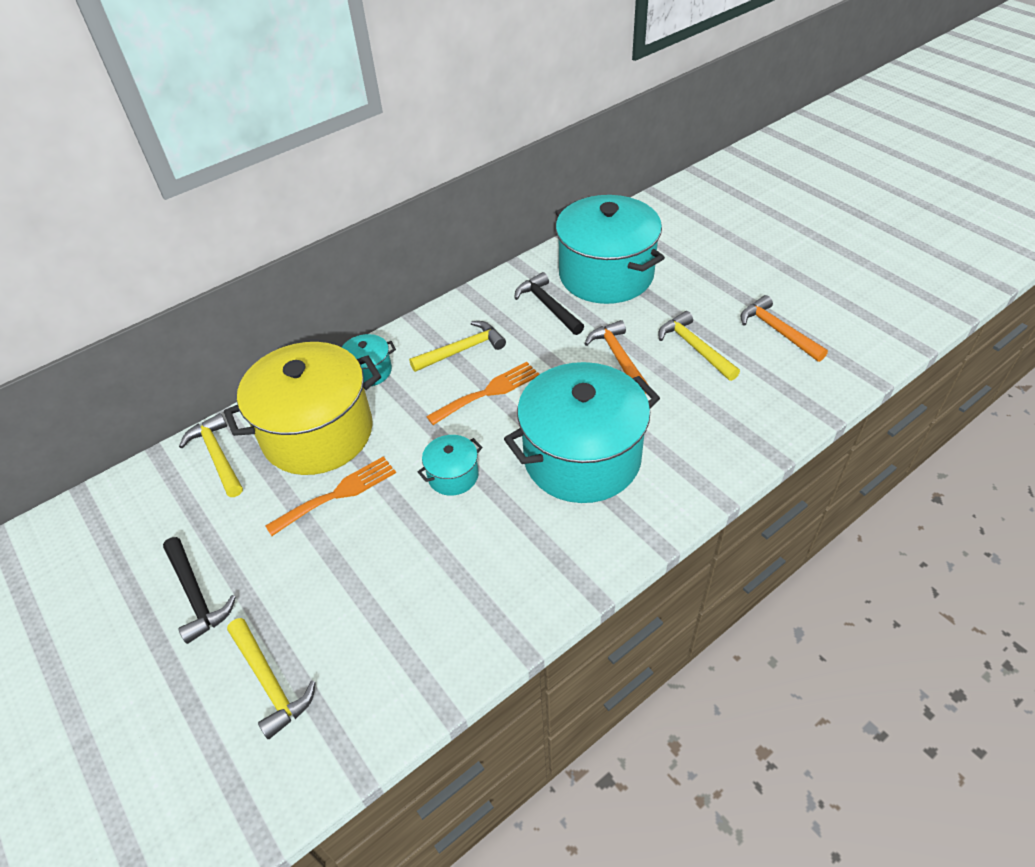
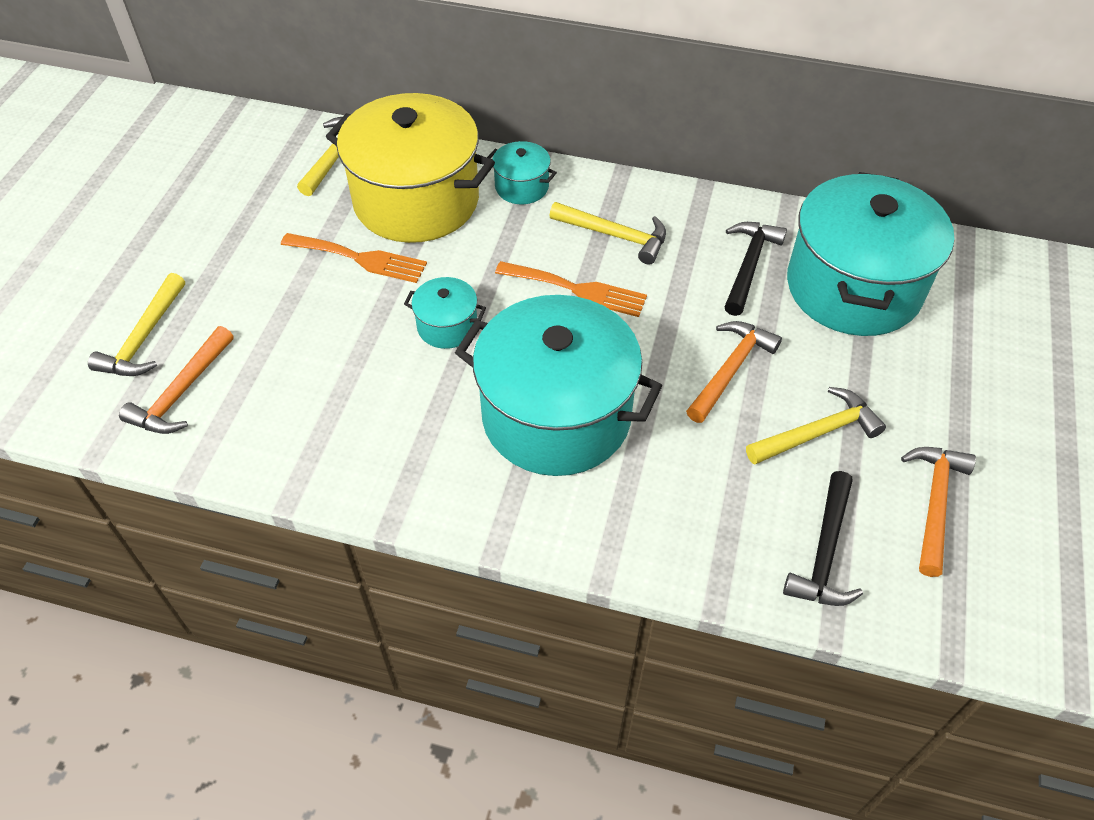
camera: 50 degrees right, 5 degrees up
black hammer [163,537,236,644] -> black hammer moved to [783,471,863,606]
yellow hammer [658,311,740,381] -> yellow hammer turned 45 degrees clockwise [746,387,886,465]
none -> orange hammer [119,326,234,434]

